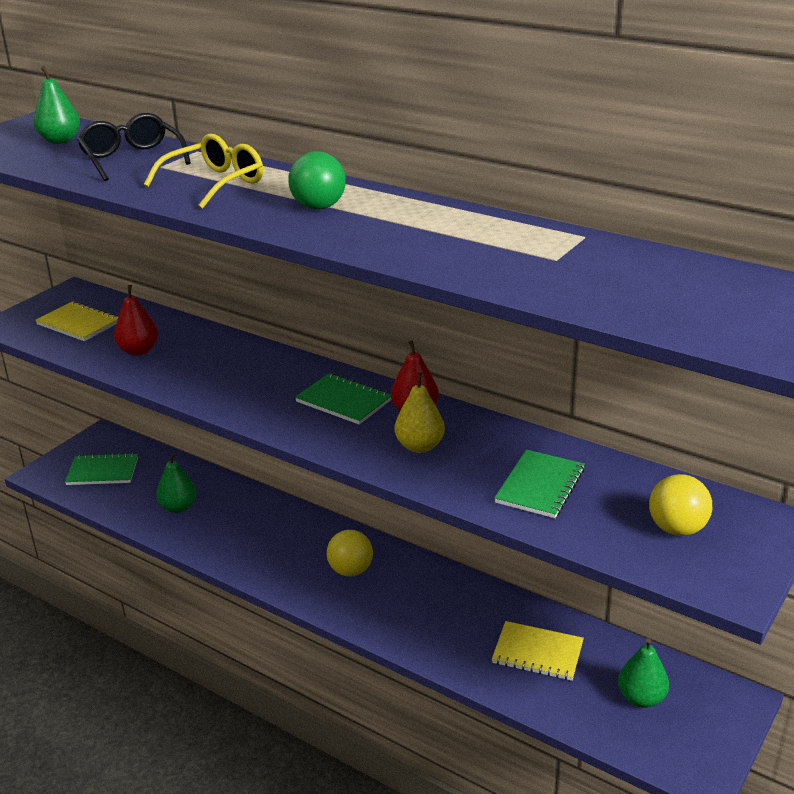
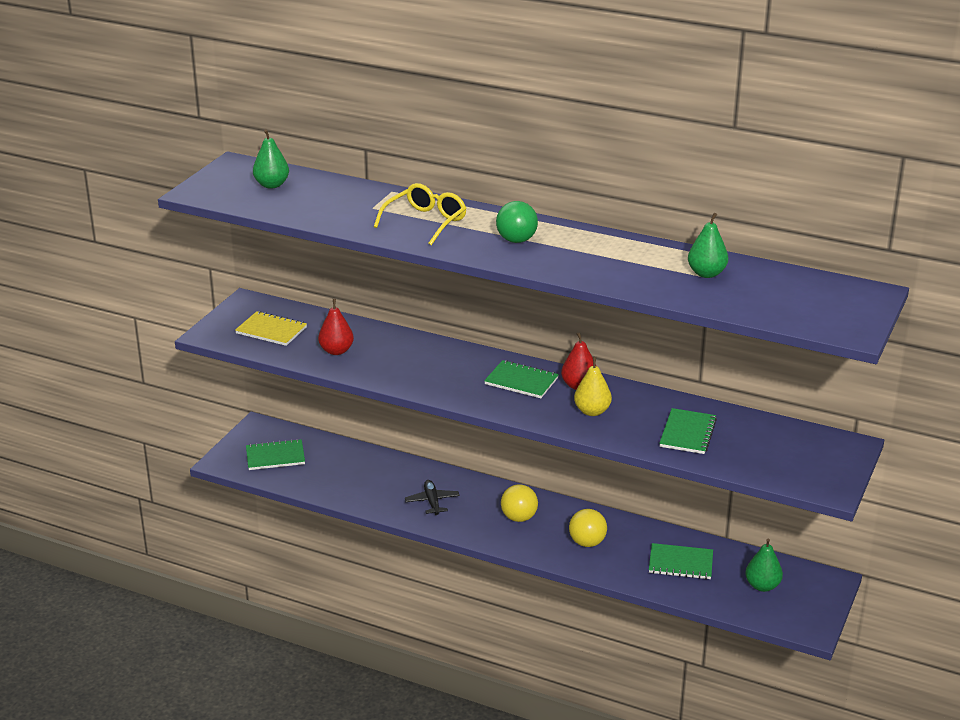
camera: 10 degrees left, 0 degrees up
black glasses [77,113,191,181] -> none
green pear [156,453,197,513] -> green pear moved to [688,213,728,278]
yellow notebook [492,621,584,681] -> green notebook [649,543,713,579]
yellow ball [649,474,712,536] -> yellow ball moved to [569,509,607,547]
none -> black plane [405,480,460,515]

